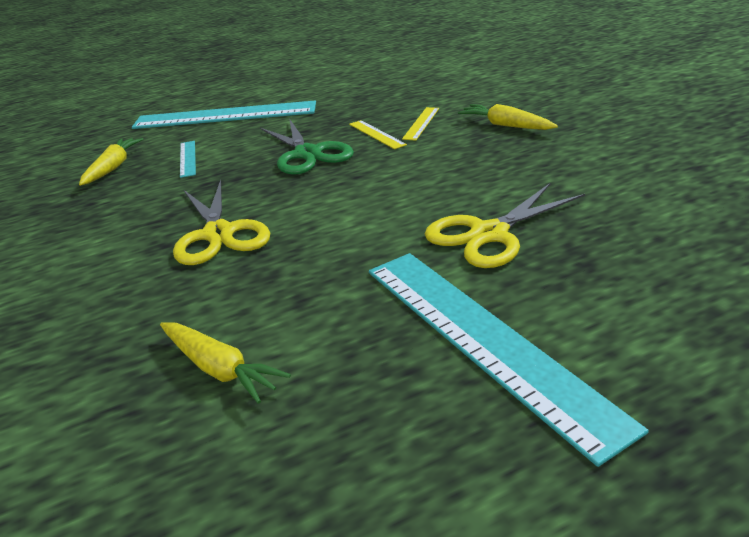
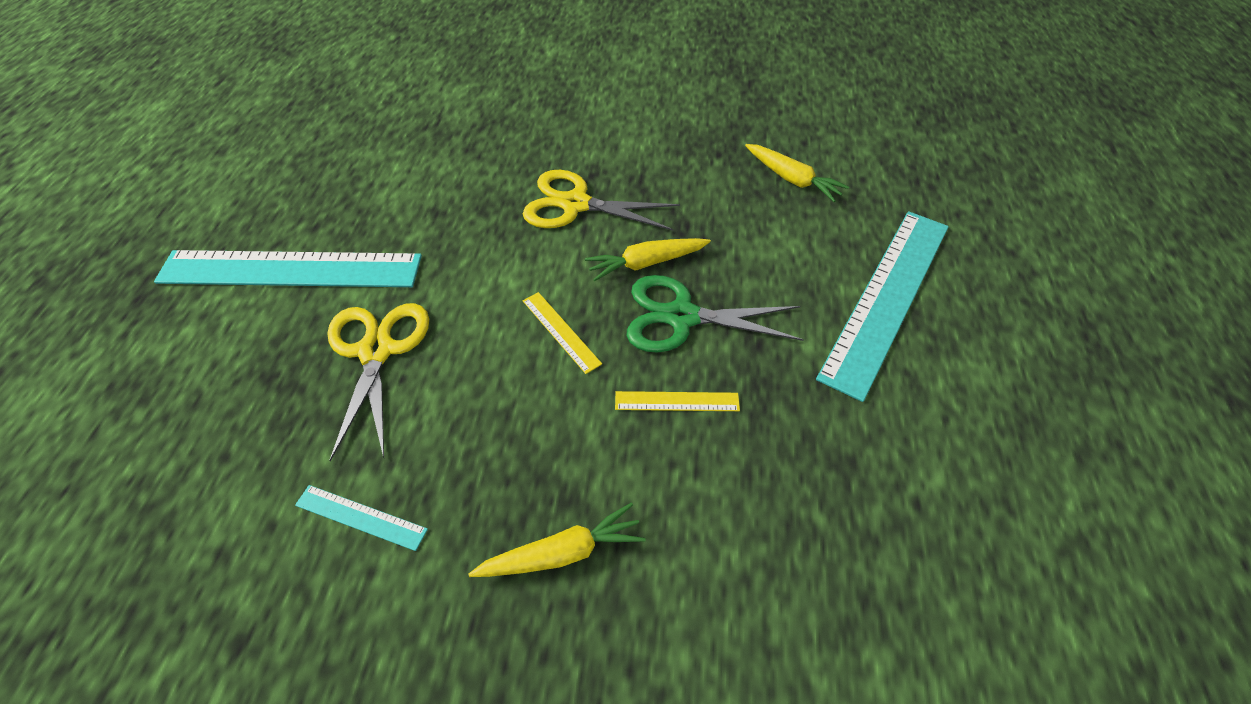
camera: 120 degrees right, 20 degrees up
yellow carrot [160,322,291,404] -> yellow carrot moved to [585,238,711,281]
turquoise ruler [180,141,196,178] -> turquoise ruler moved to [295,485,428,551]
yellow ruler [402,107,439,141] -> yellow ruler moved to [523,292,602,374]

